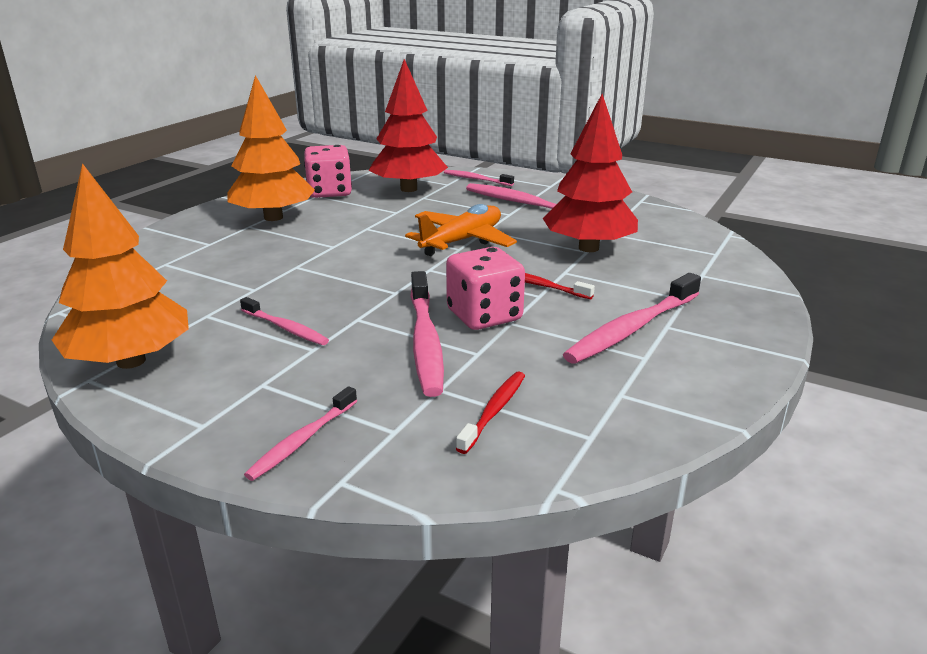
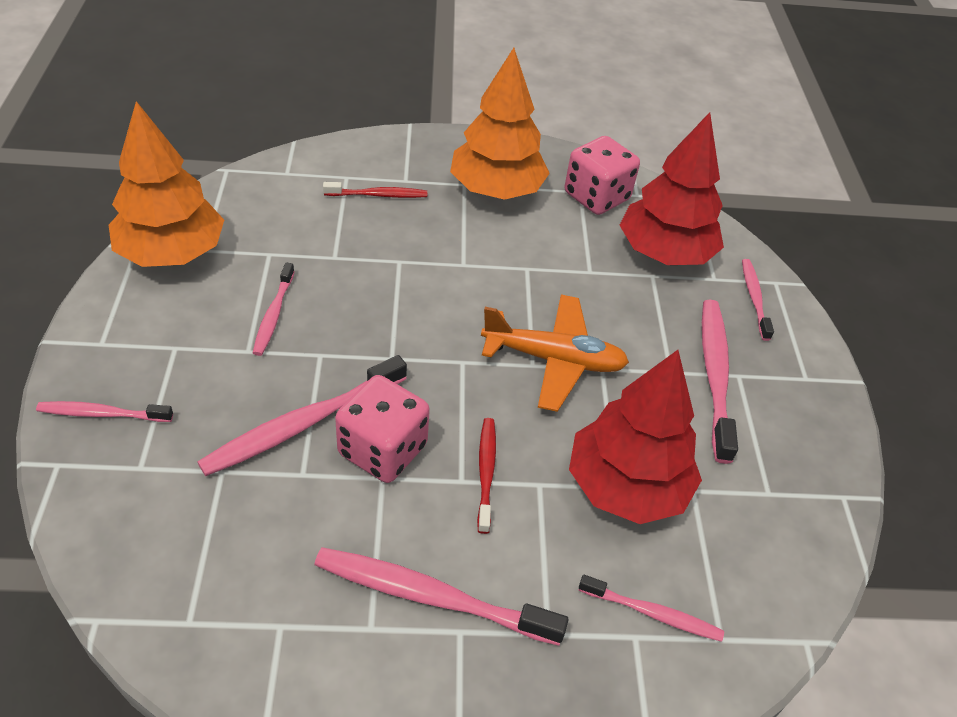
camera: 55 degrees right, 20 degrees up
red toothbrush [456,372,525,454] -> red toothbrush moved to [323,182,427,198]
none -> pink toothbrush [579,575,724,642]

